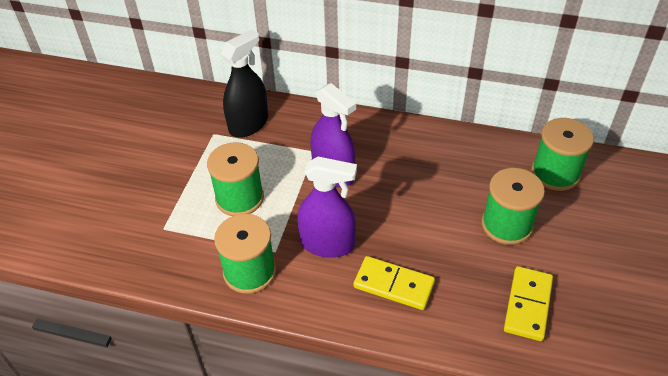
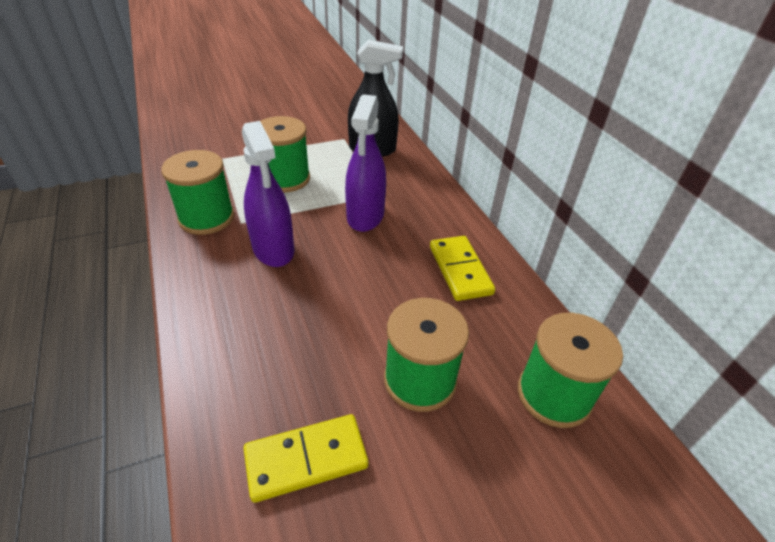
camera: 50 degrees right, 5 degrees down
yellow domino [354,256,435,310] -> yellow domino moved to [430,236,495,301]

